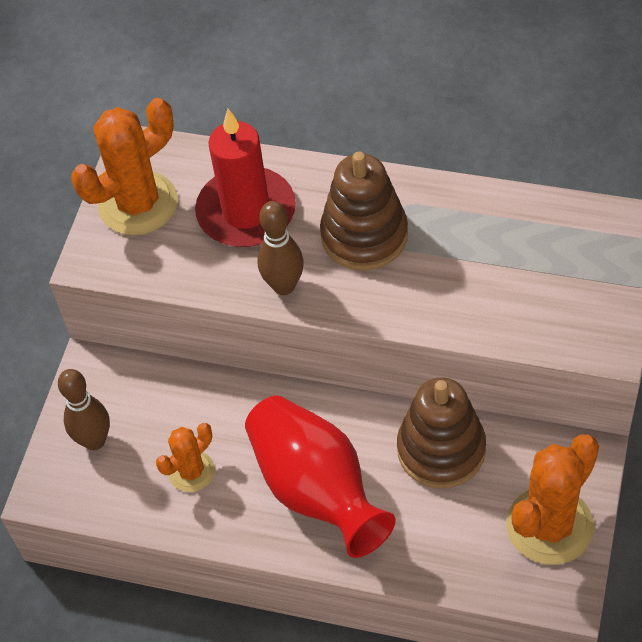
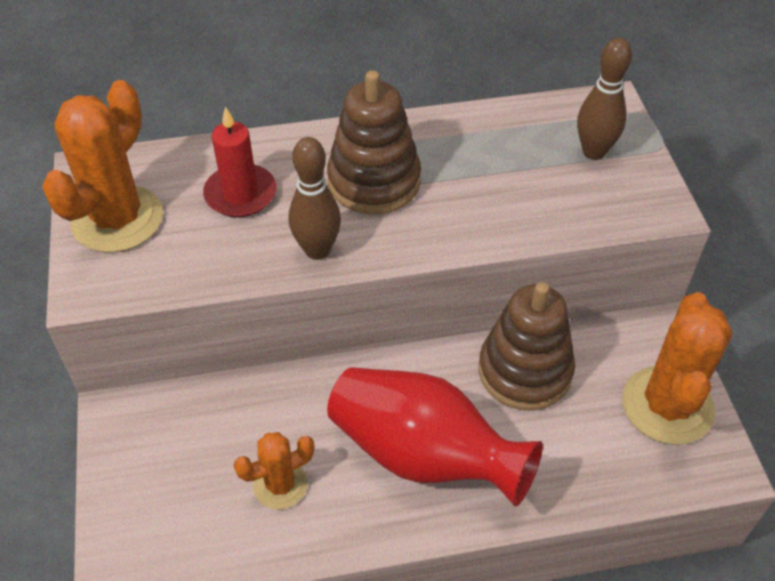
camera: 30 degrees left, 5 degrees down
brown bowling pin [58,369,110,450] -> brown bowling pin moved to [577,38,632,160]
orange cactus [156,423,215,492] -> orange cactus turned 45 degrees clockwise [234,432,315,510]
red candle [195,109,296,247] -> red candle [203,107,276,217], size x0.66

